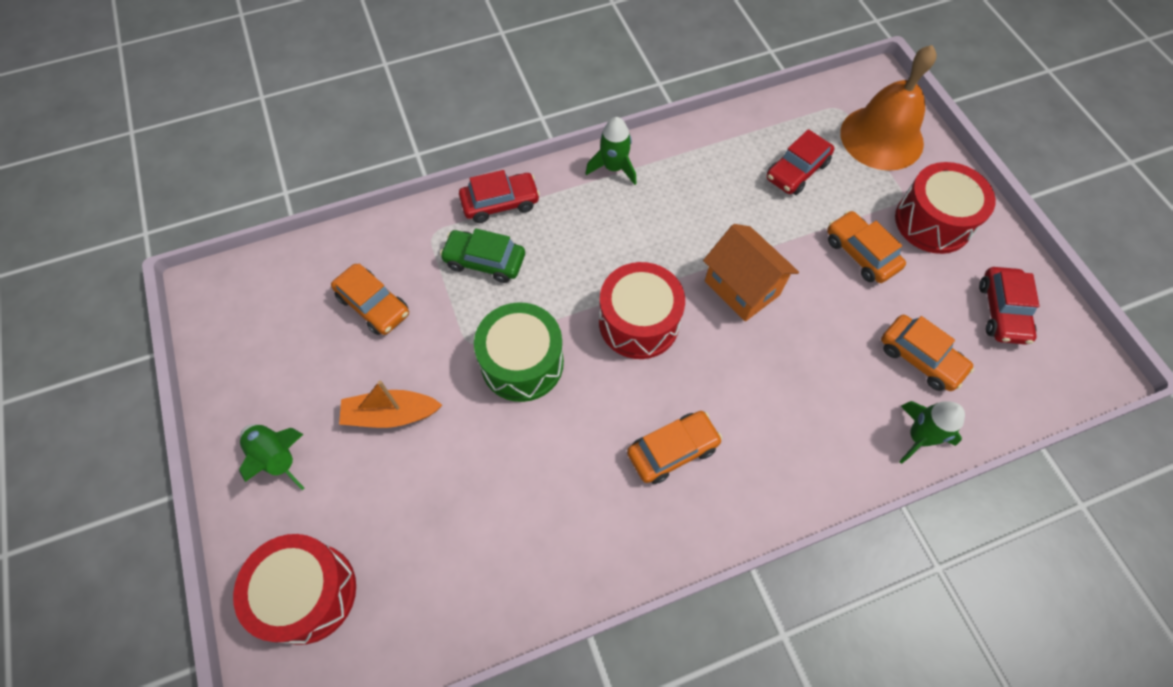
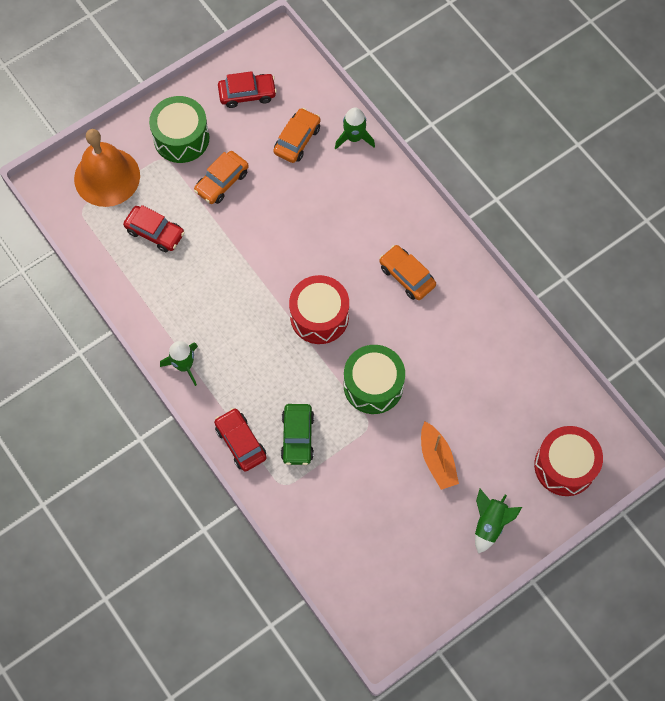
camera: 105 degrees left, 5 degrees up
orange car [331,264,409,335] -> none
orange house [703,224,799,321] -> none
red drum [895,162,996,254] -> green drum [149,96,210,163]

